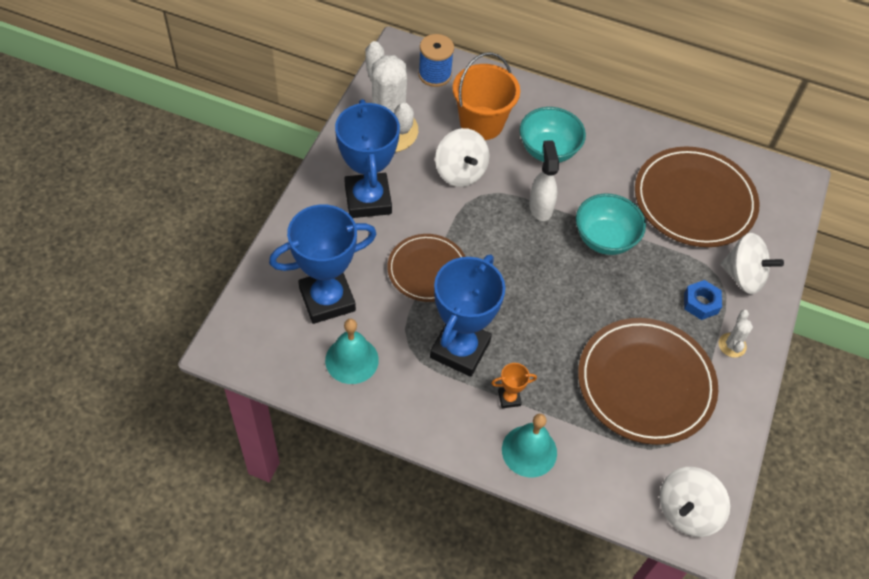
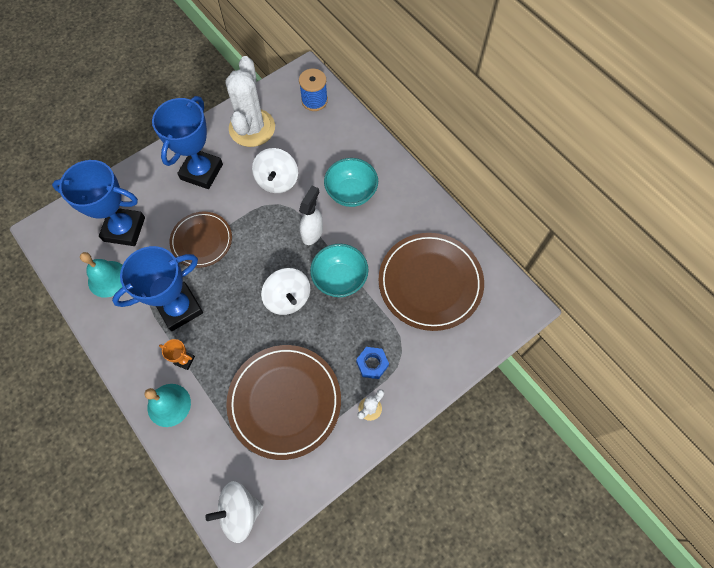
camera: 35 degrees right, 10 degrees up
orange bucket [452,52,520,140] -> none
white spinning top [720,233,784,294] -> white spinning top moved to [261,268,310,315]

